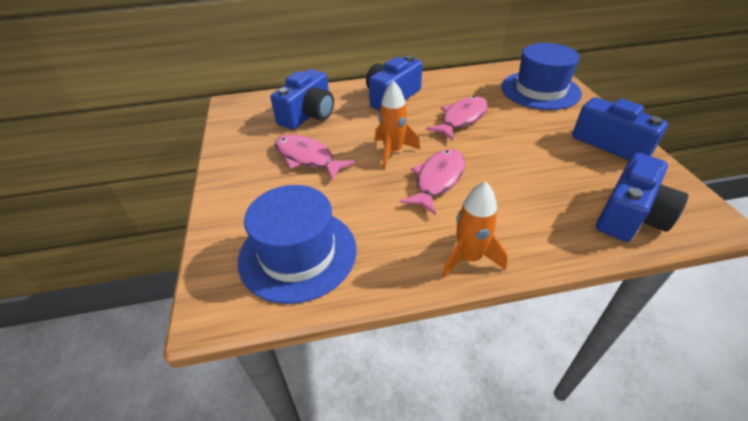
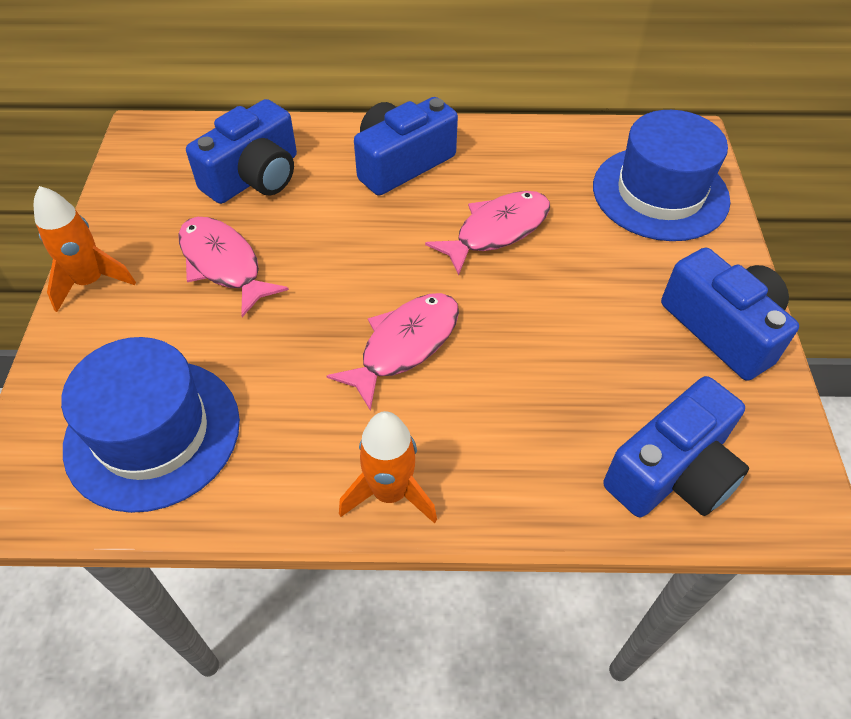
camera: 10 degrees right, 10 degrees up
orange rocket [375,80,420,169] -> orange rocket moved to [34,186,136,312]

